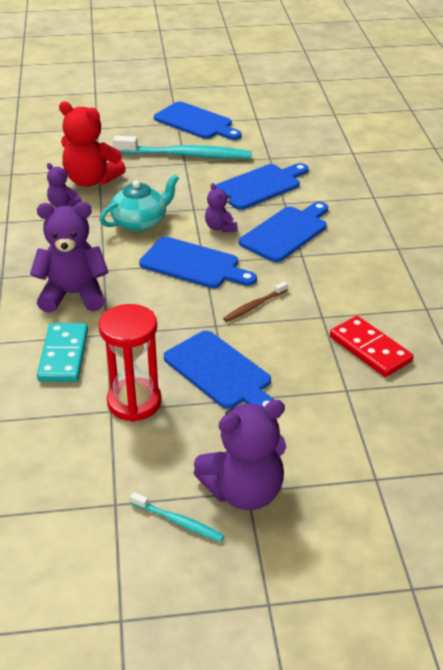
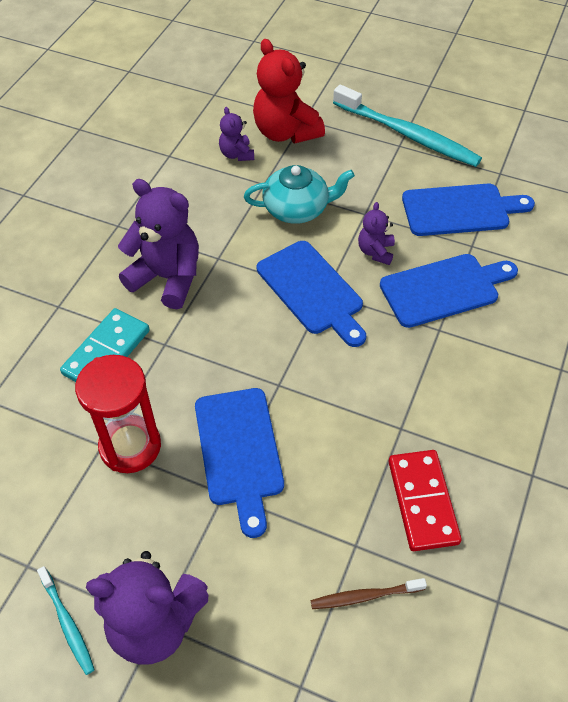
camera: 30 degrees right, 15 degrees up
blue cutting board [154,102,242,140] -> none
brown toothbrush [223,281,288,322] -> brown toothbrush moved to [310,578,427,609]

